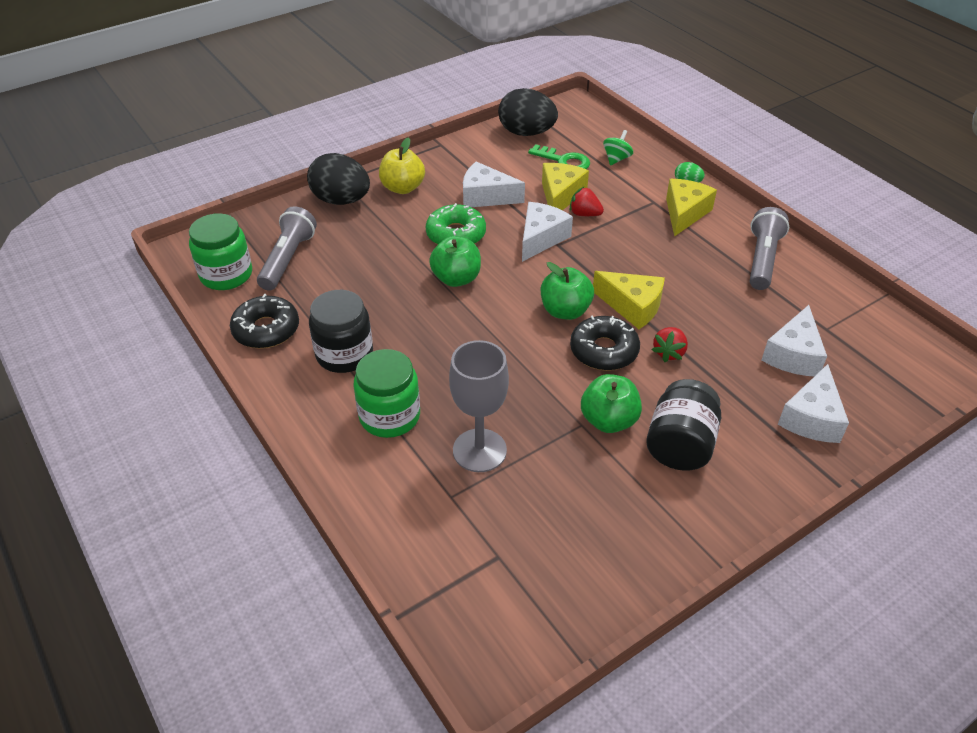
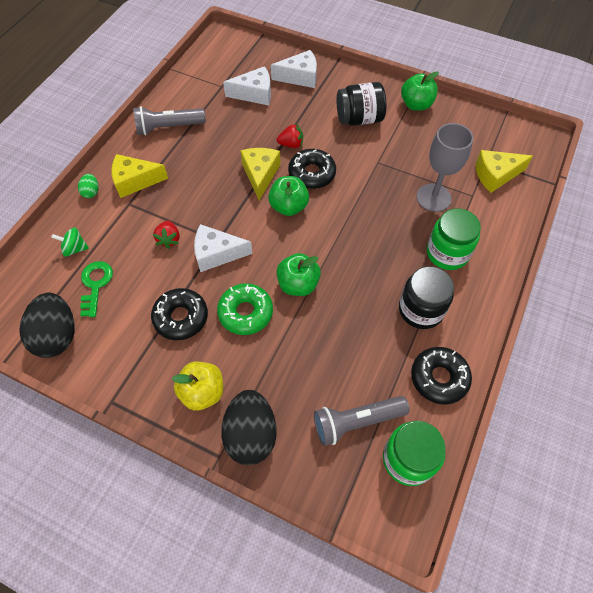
camera: 120 degrees left, 15 degrees up
white cheese [463,162,525,207] -> black donut [151,288,208,340]
yellow cheese [542,163,589,210] -> yellow cheese moved to [475,150,533,193]
green apple [581,374,642,433] -> green apple moved to [401,71,439,111]

